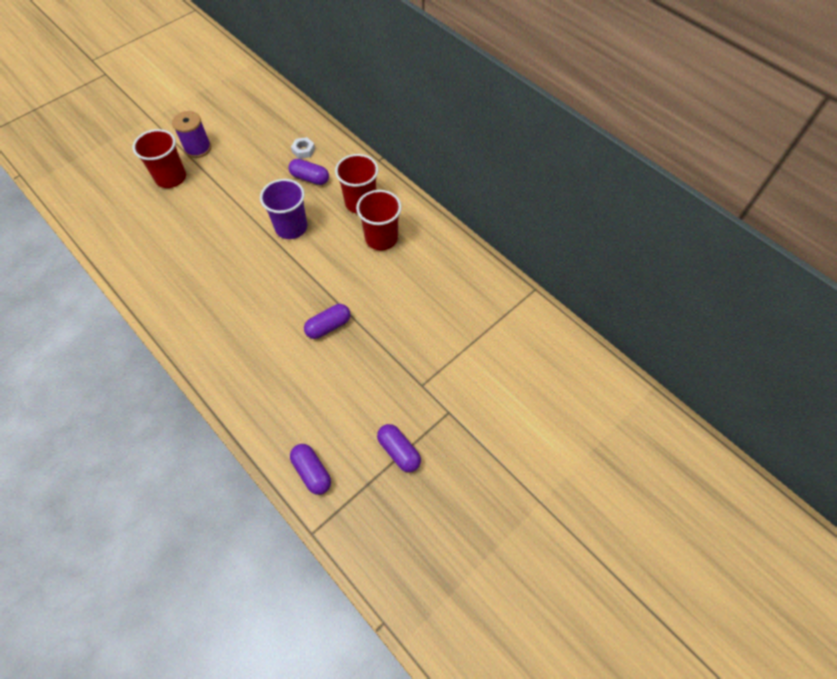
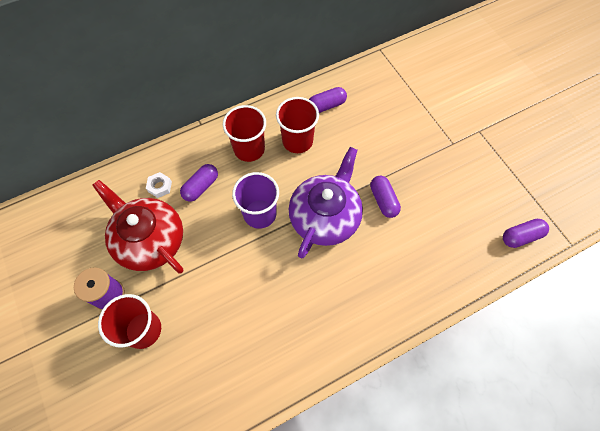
camera: 75 degrees left, 5 degrees up
purple capsule [377,424,421,472] -> purple capsule moved to [309,87,347,113]
none -> red teapot [92,180,184,274]
none -> purple teapot [289,147,363,258]

